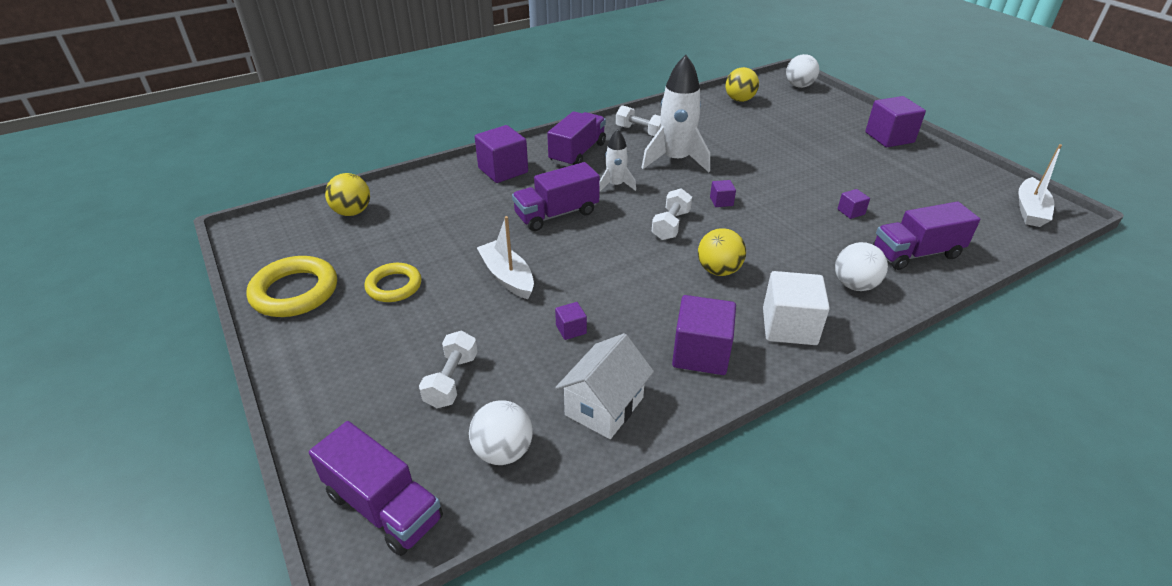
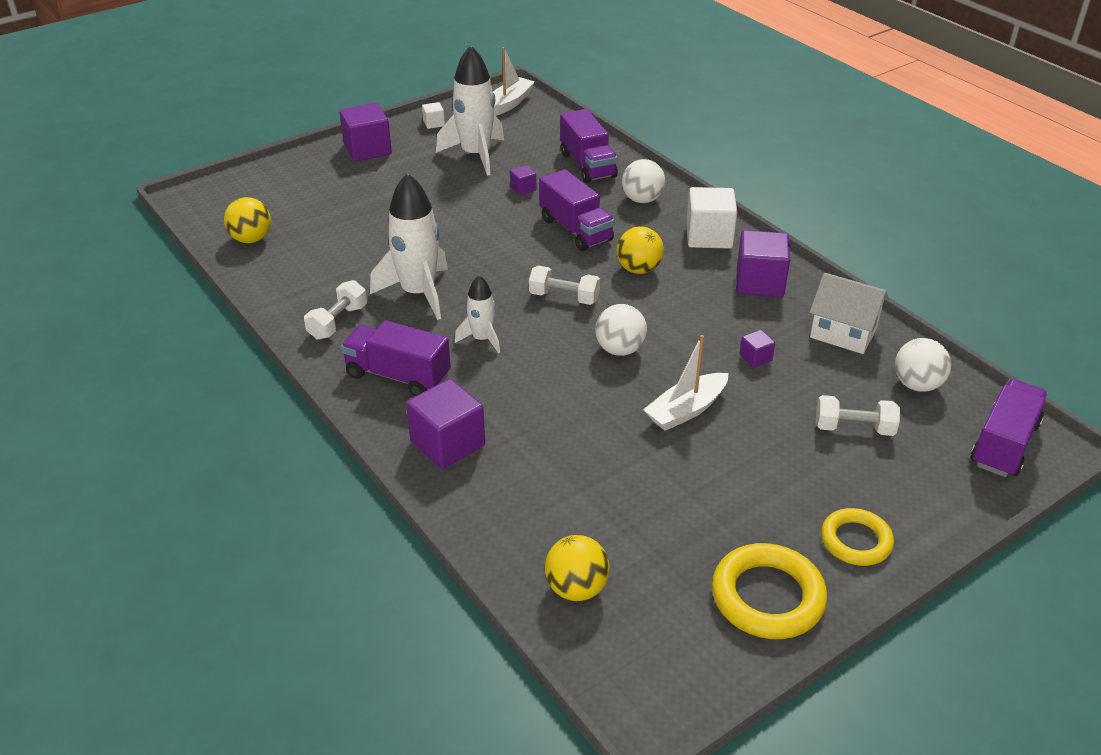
camera: 95 degrees left, 0 degrees up
yellow ring [364,263,422,302] -> yellow ring moved to [821,508,894,566]
purple truck [512,162,600,231] -> purple truck moved to [539,169,615,251]
purple cube [710,180,736,207] -> none
white ball [786,54,819,88] -> white ball moved to [595,304,647,356]
white boat [1018,144,1062,227] -> white boat turned 75 degrees counterclockwise [493,47,535,116]
none -> white cube [422,102,445,129]
none -> white rocket [436,45,504,175]

